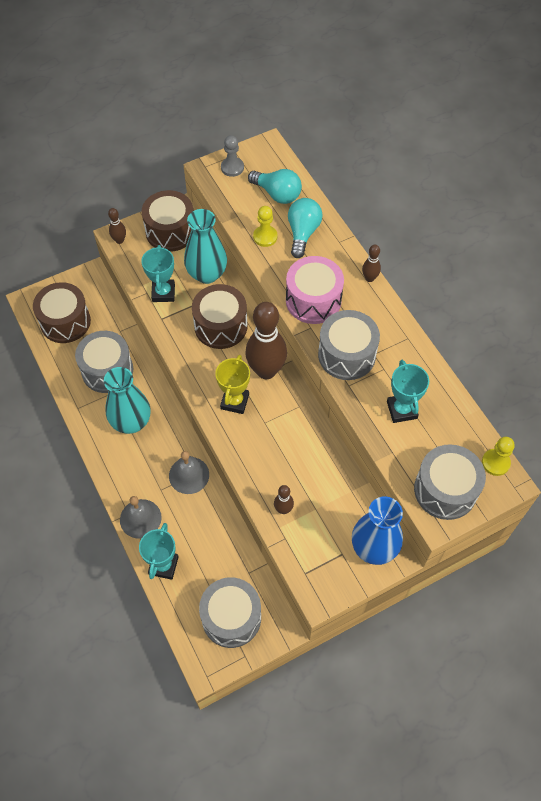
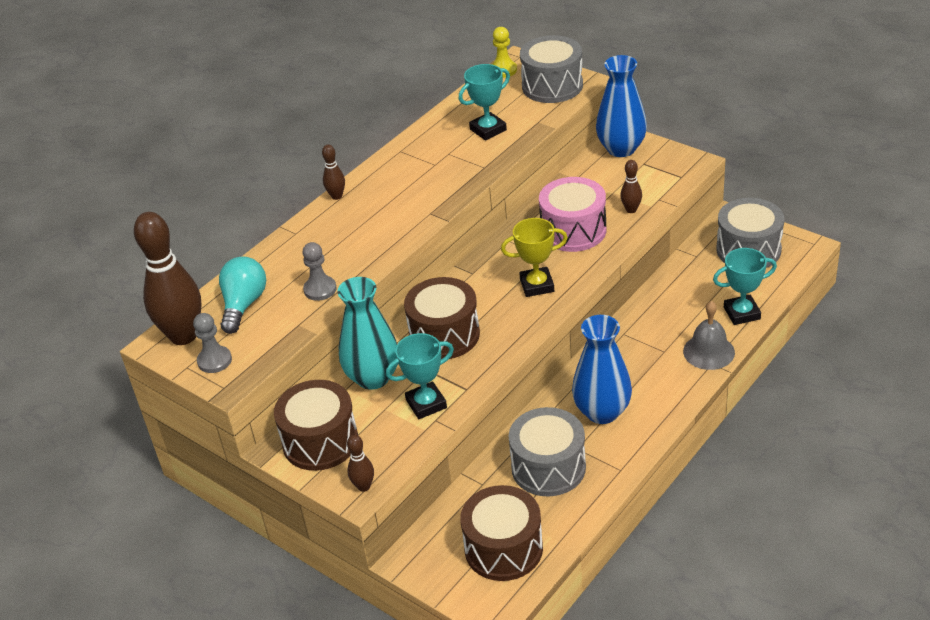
camera: 110 degrees left, 20 degrees down
turquoise vase [104,367,150,434] -> blue vase [572,315,632,424]
grey bell [169,451,209,494] -> none
brown bowling pin [245,302,287,379] -> brown bowling pin moved to [134,212,201,345]
yellow pawn [253,206,277,247] -> grey pawn [302,242,336,301]
pink drum [286,256,344,324] -> pink drum moved to [539,177,606,252]
turquoise light bulb [288,198,323,258] -> none
grey drum [318,310,380,380] -> none

